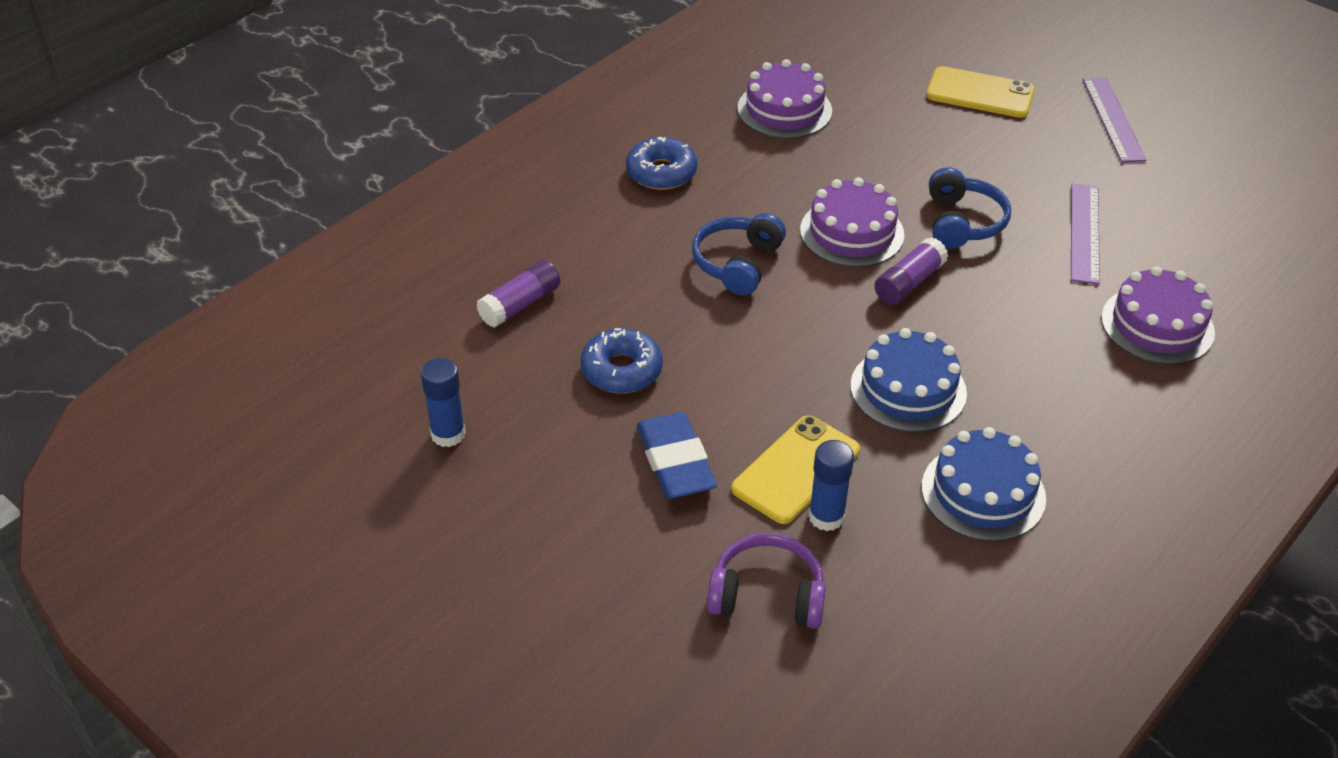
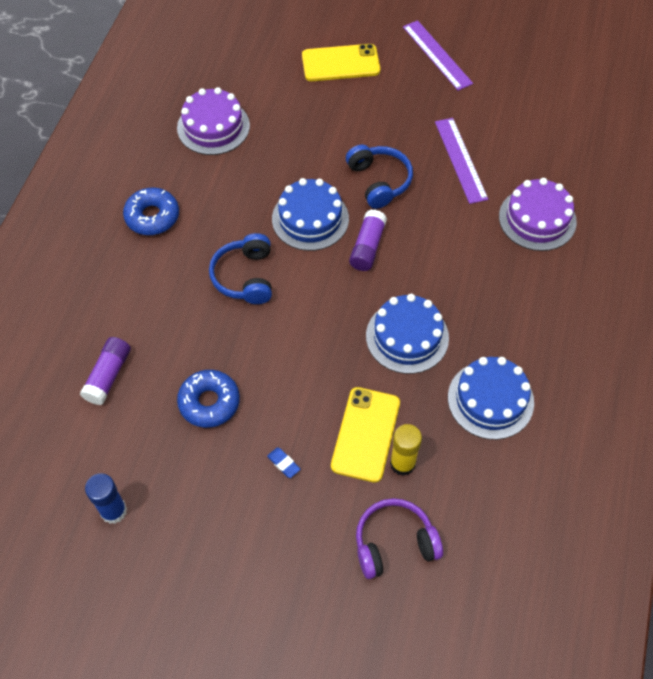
camera: 25 degrees left, 15 degrees up
blue eraser [637,412,717,499] -> blue eraser [267,447,301,478], size x0.41
purple cake [800,177,904,267] -> blue cake [272,178,349,251]
blue glue stick [808,440,854,531] -> yellow glue stick [390,424,422,476]

